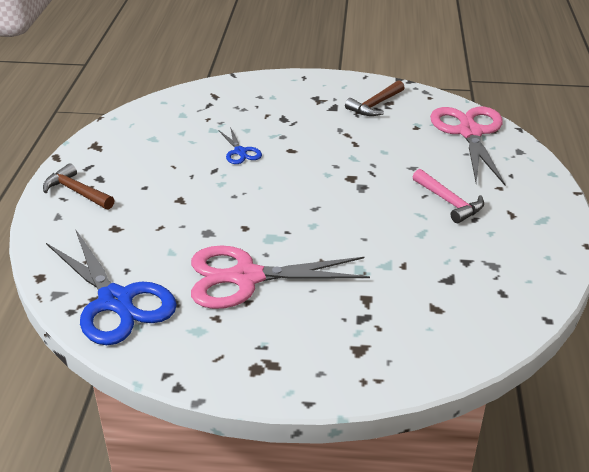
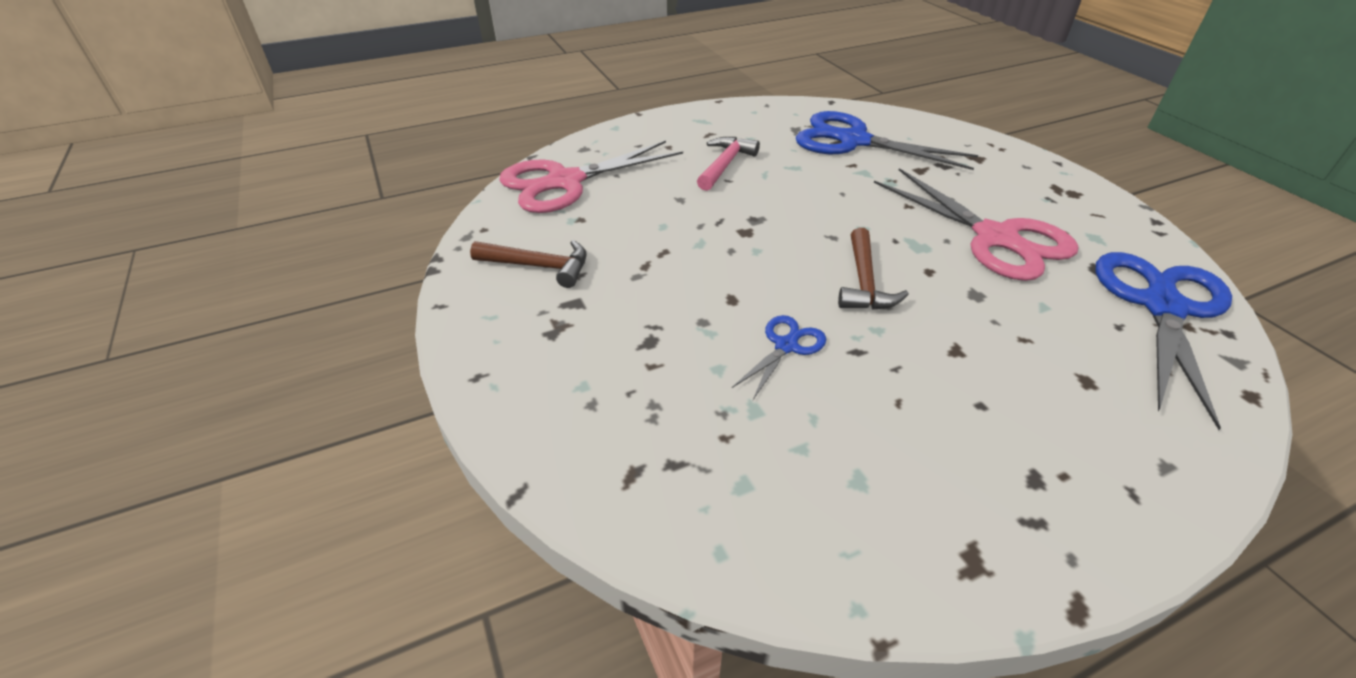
camera: 120 degrees left, 5 degrees up
brown hammer [43,163,115,210] -> brown hammer moved to [838,228,909,310]
none -> blue scissors [796,111,978,170]

